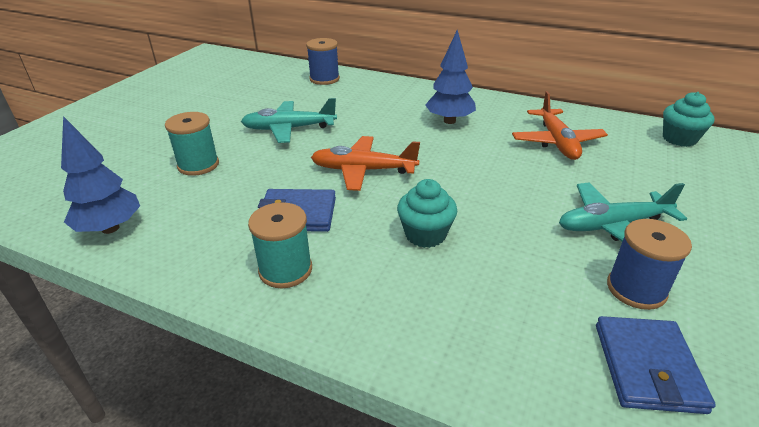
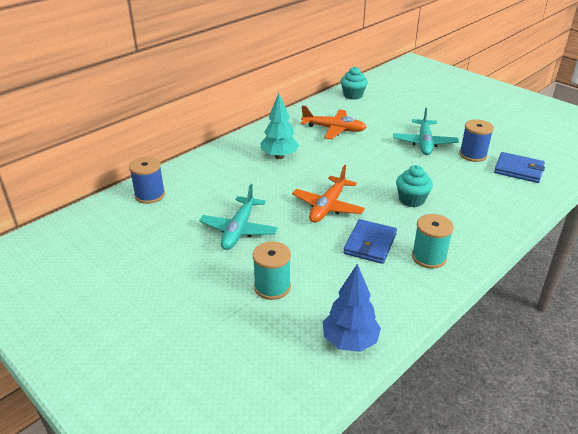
camera: 70 degrees left, 0 degrees up
blue tree [425,30,476,124] -> turquoise tree [261,93,299,159]

